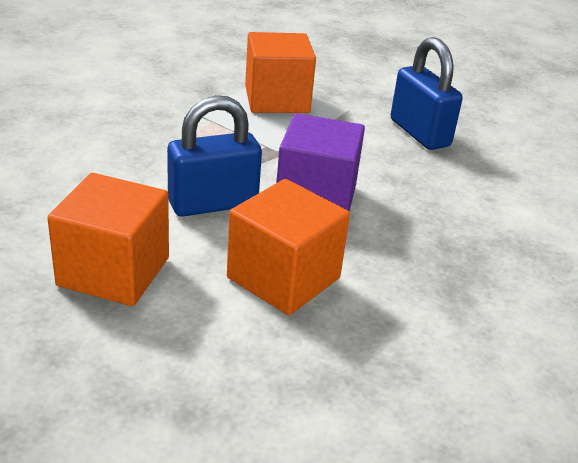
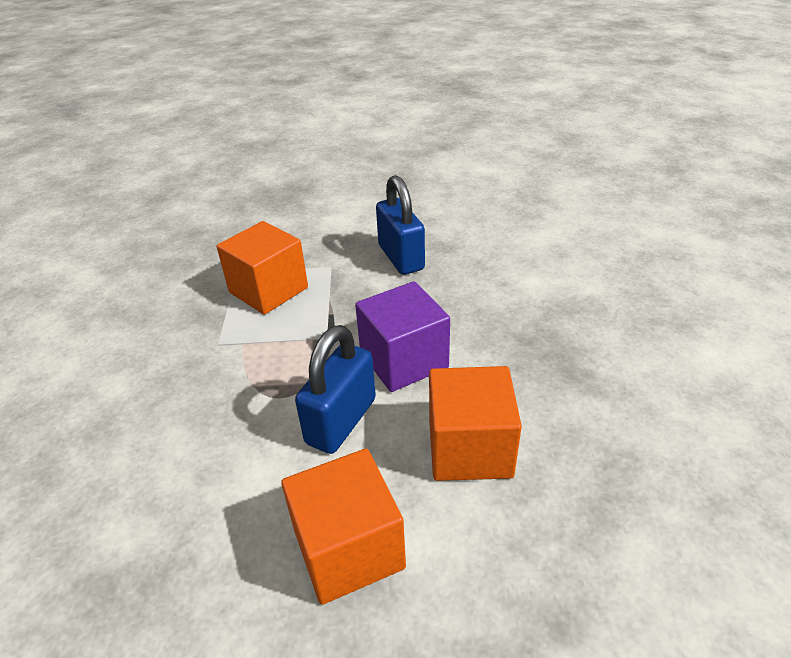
camera: 35 degrees left, 5 degrees up
blue padlock [391,37,463,150] -> blue padlock turned 45 degrees clockwise [376,175,425,275]

